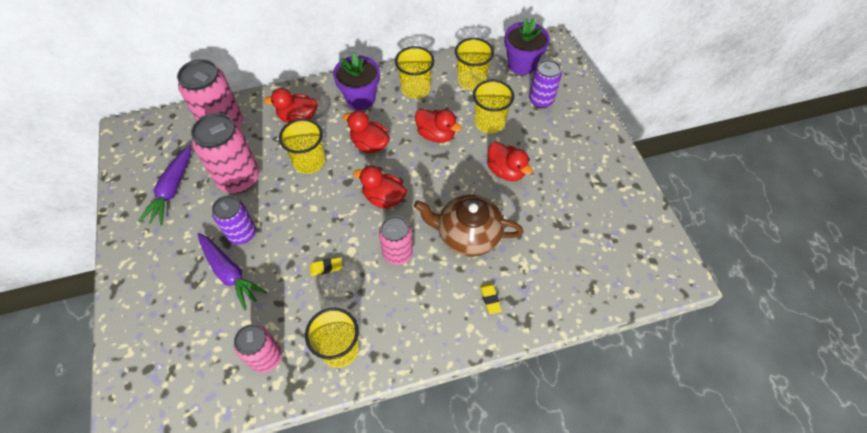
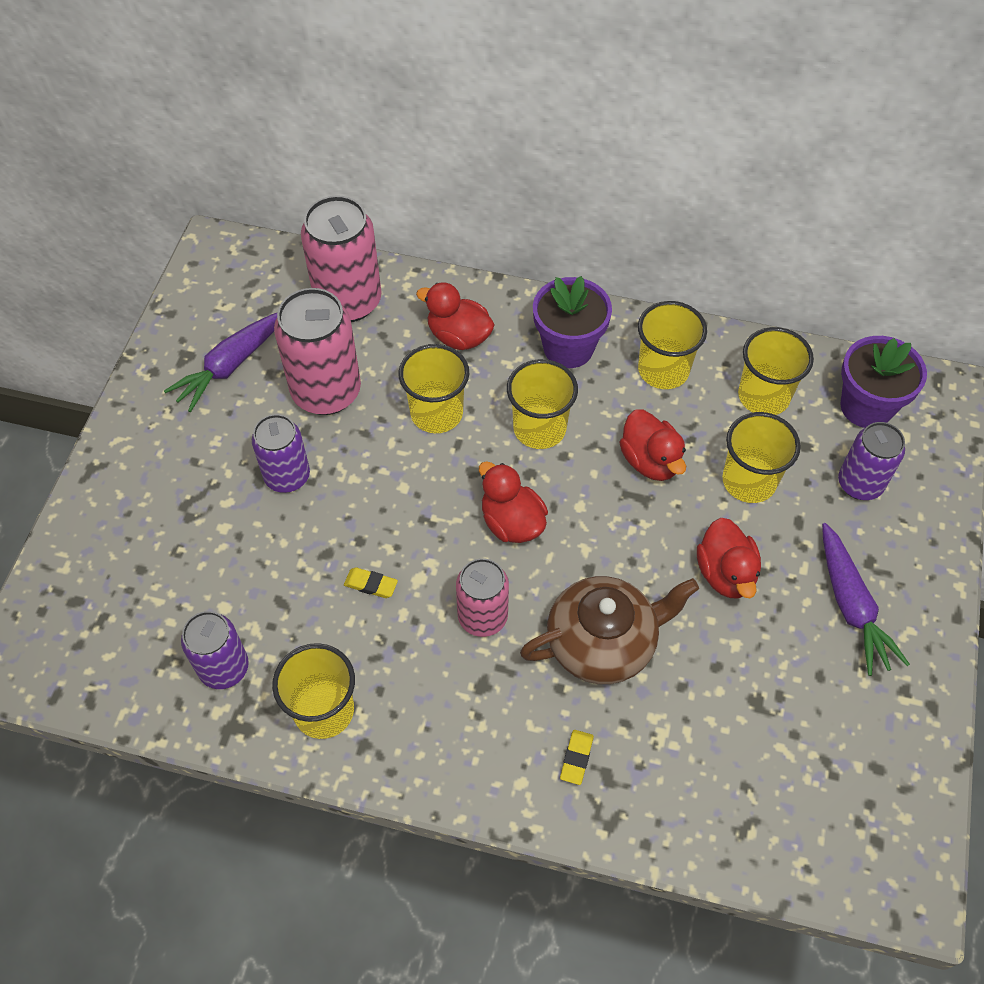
camera: 30 degrees right, 0 degrees up
purple carrot [197,233,267,311] -> purple carrot moved to [822,523,910,676]
pink can [234,324,282,373] -> purple can [181,611,249,689]
red duck [343,110,390,153] -> yellow cup [507,359,578,449]
brown teapot [414,194,523,257] -> brown teapot turned 120 degrees clockwise [520,576,699,684]

